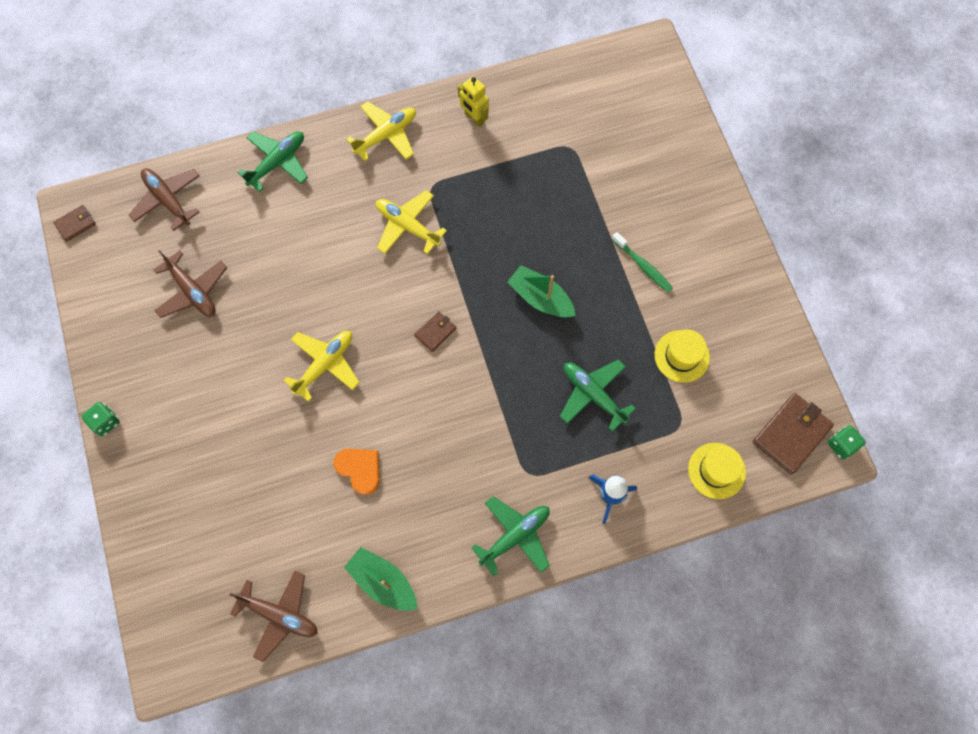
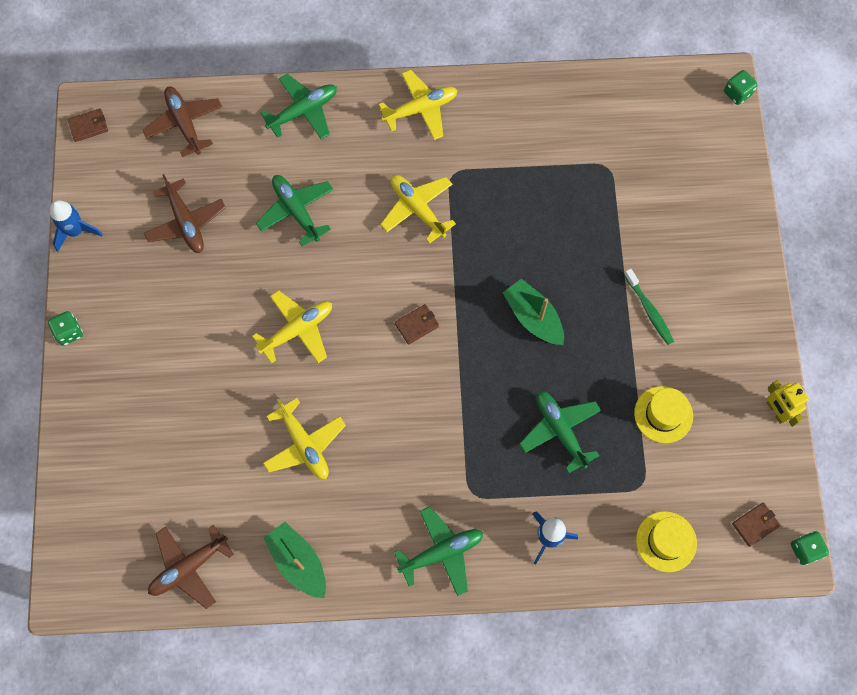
camera: 15 degrees right, 0 degrees up
brown plane [230,571,318,662] -> brown plane turned 105 degrees clockwise [148,525,234,609]
orange heart [333,449,380,495] -> yellow plane [263,398,346,479]
yellow robot [458,76,489,127] -> yellow robot moved to [767,380,809,427]
brown wallet [753,393,834,474] -> brown wallet [732,502,780,547], size x0.54
none -> blue rocket [50,200,103,252]
none -> green plane [256,175,333,246]
none -> green dice [724,70,758,105]

